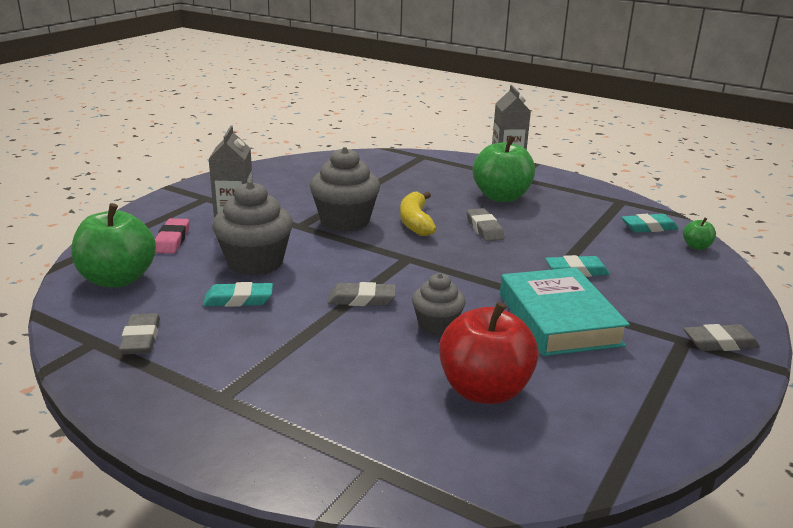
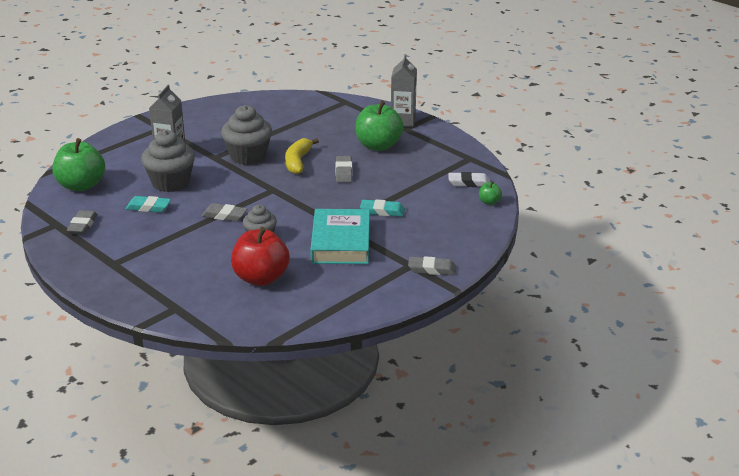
camera: 15 degrees right, 5 degrees up
pink eraser [155,218,189,254] -> none
turquoise eraser [621,214,679,233] -> white eraser [448,172,490,187]

